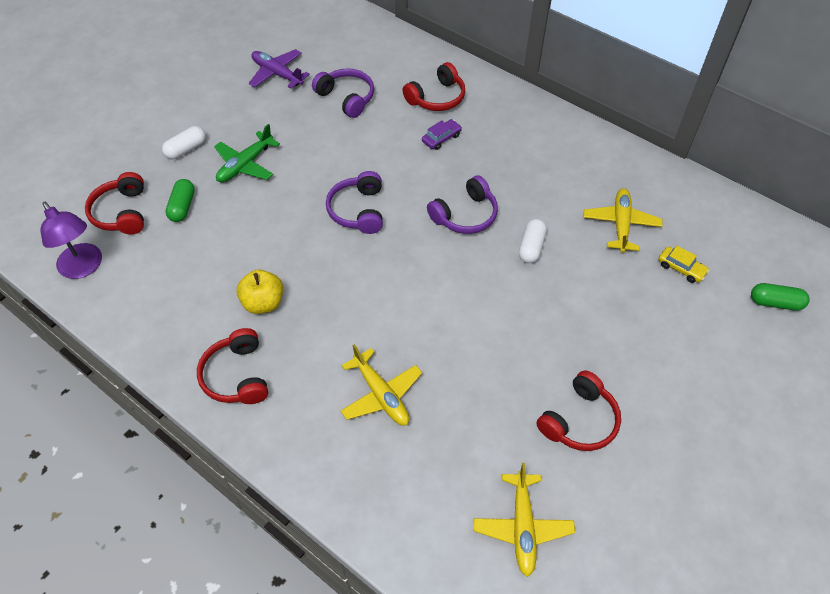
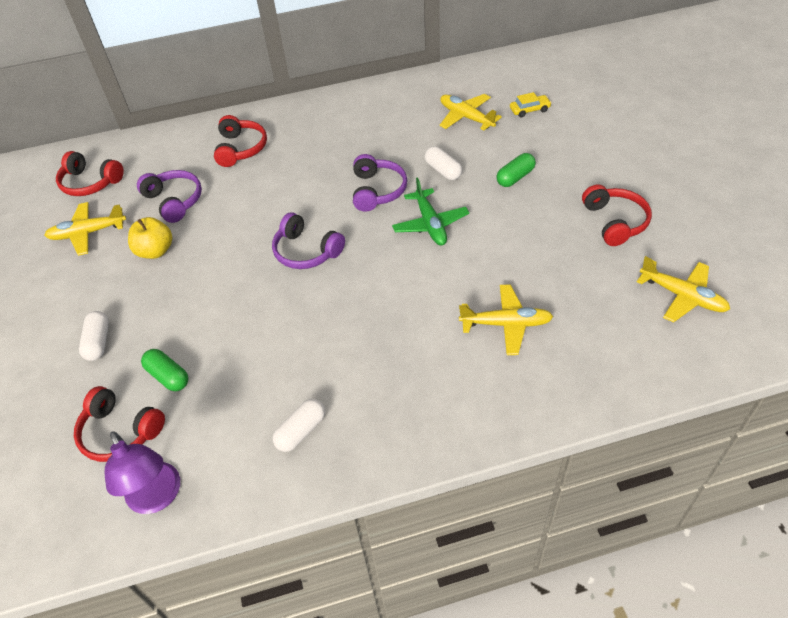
camera: 50 degrees left, 5 degrees down
purple lamp [41,202,102,279] -> purple lamp turned 60 degrees clockwise [105,431,180,514]
red headphones [197,328,268,404] -> red headphones moved to [56,151,124,196]
green plane [214,124,280,182] -> green plane moved to [392,177,469,246]
yellow apple [237,270,283,314] -> yellow apple moved to [128,217,172,259]
purple plane [249,49,310,88] -> yellow plane [44,202,126,256]
purple headphones [312,68,374,118] -> purple headphones turned 60 degrees clockwise [137,170,202,223]
purple car [422,119,462,150] -> none
green capsule [751,283,810,311] -> green capsule moved to [497,153,536,187]
none -> white capsule [273,399,325,452]

